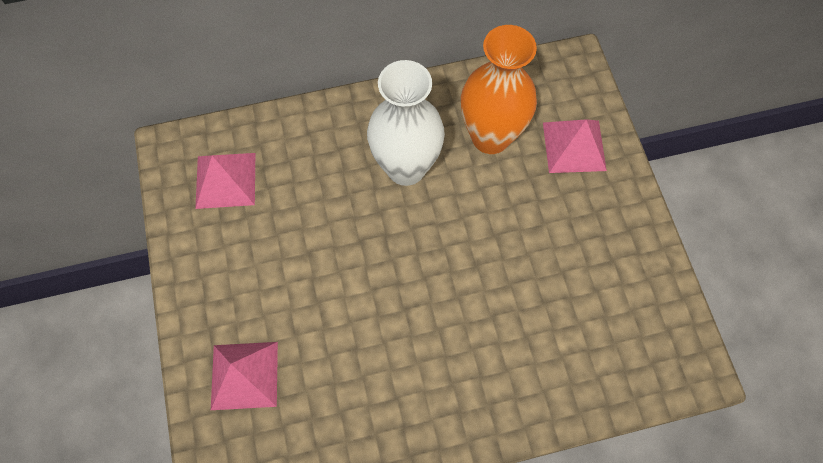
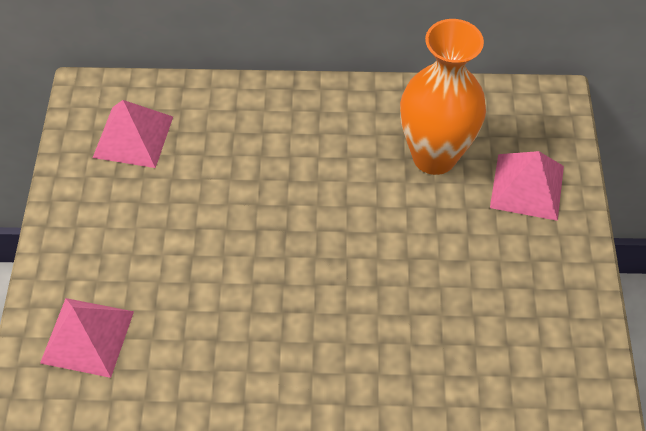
camera: 15 degrees right, 10 degrees down
white vase [367,60,445,186] -> none

